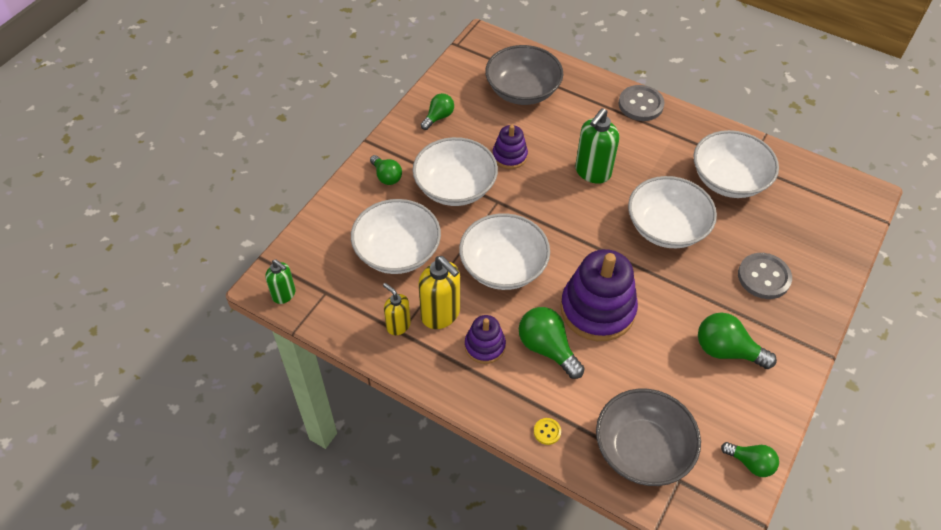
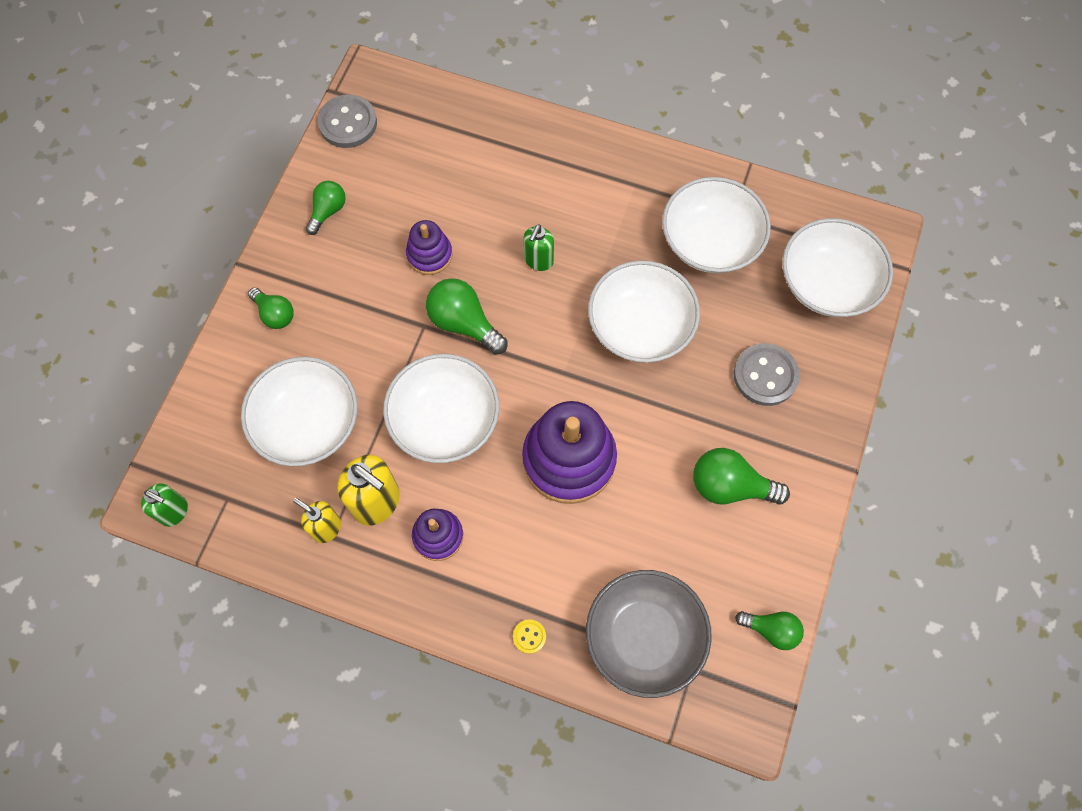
camera: 10 degrees left, 15 degrees up
white bowl [413,137,498,206] -> white bowl moved to [782,218,893,317]
grey bowl [485,45,563,105] -> none
green light bulb [519,307,585,379] -> green light bulb moved to [426,278,508,355]
green soap dispenser [575,108,619,184] -> green soap dispenser [524,224,554,271], size x0.61
grey button [619,85,664,121] -> grey button moved to [318,94,377,148]

